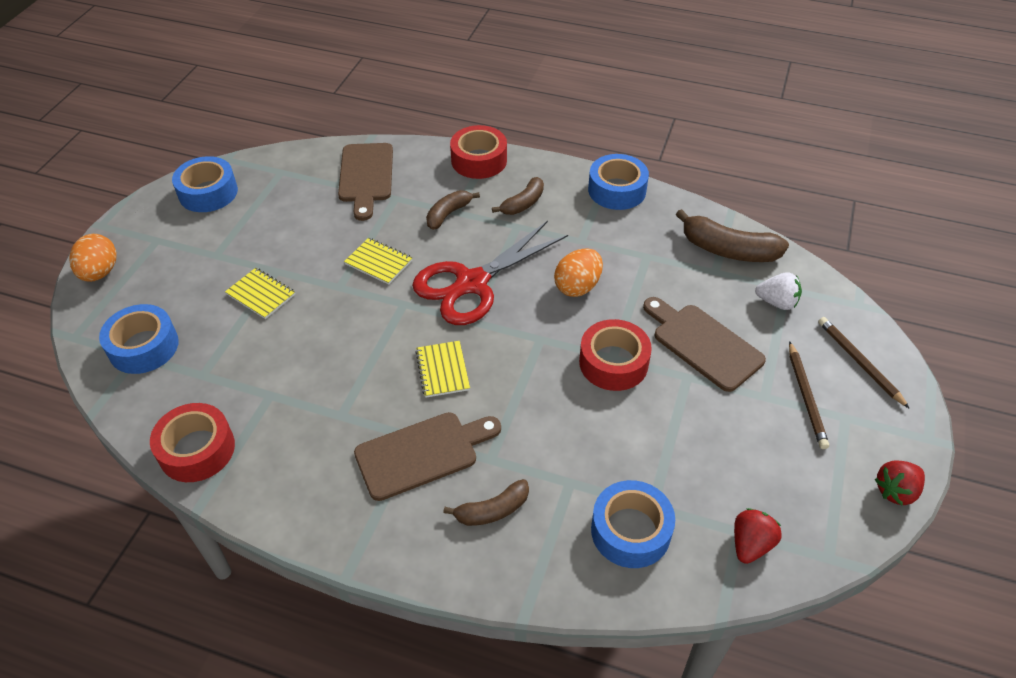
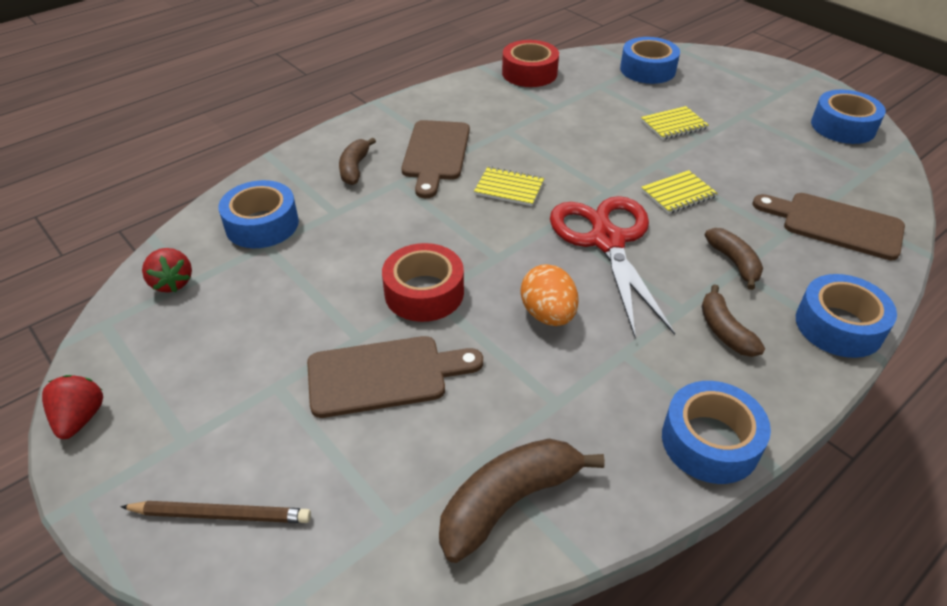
camera: 120 degrees right, 5 degrees down
orange egg [69,234,117,282] -> none
red tape [450,125,507,179] -> blue tape [796,274,897,358]
white strawberry [755,272,802,310] -> none
brown pencil [789,341,829,449] -> none

